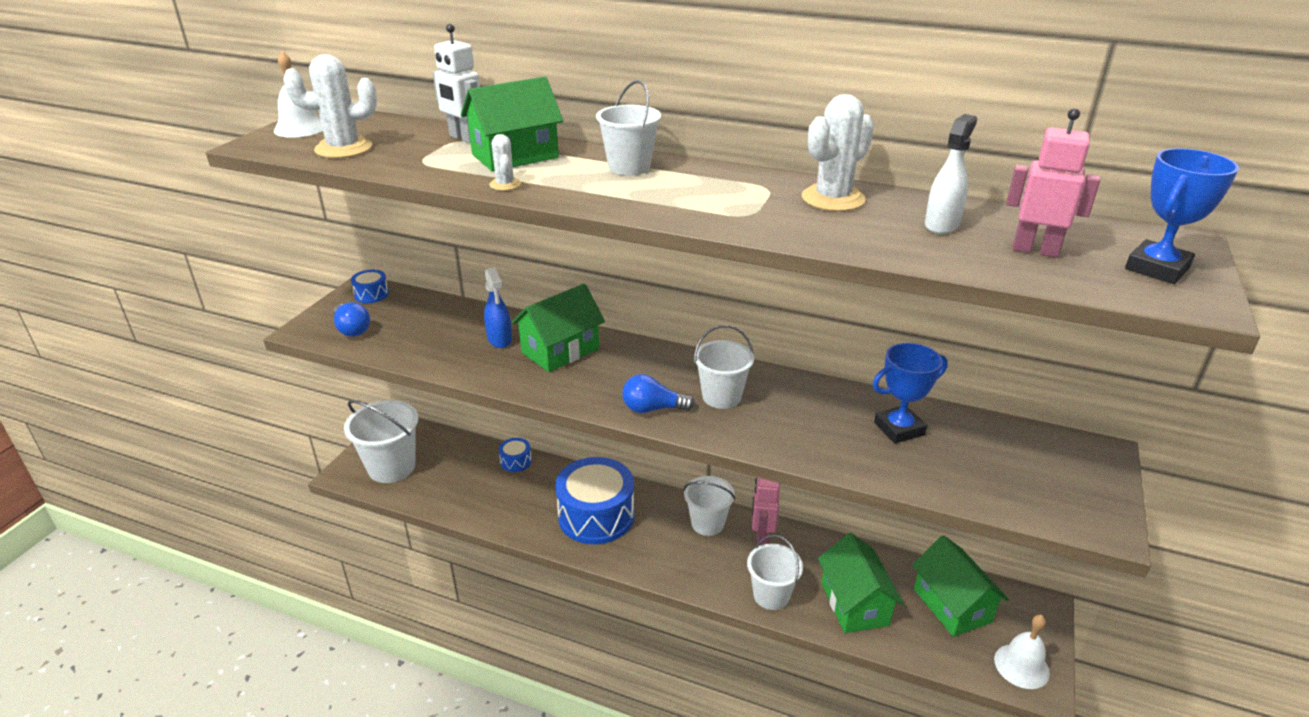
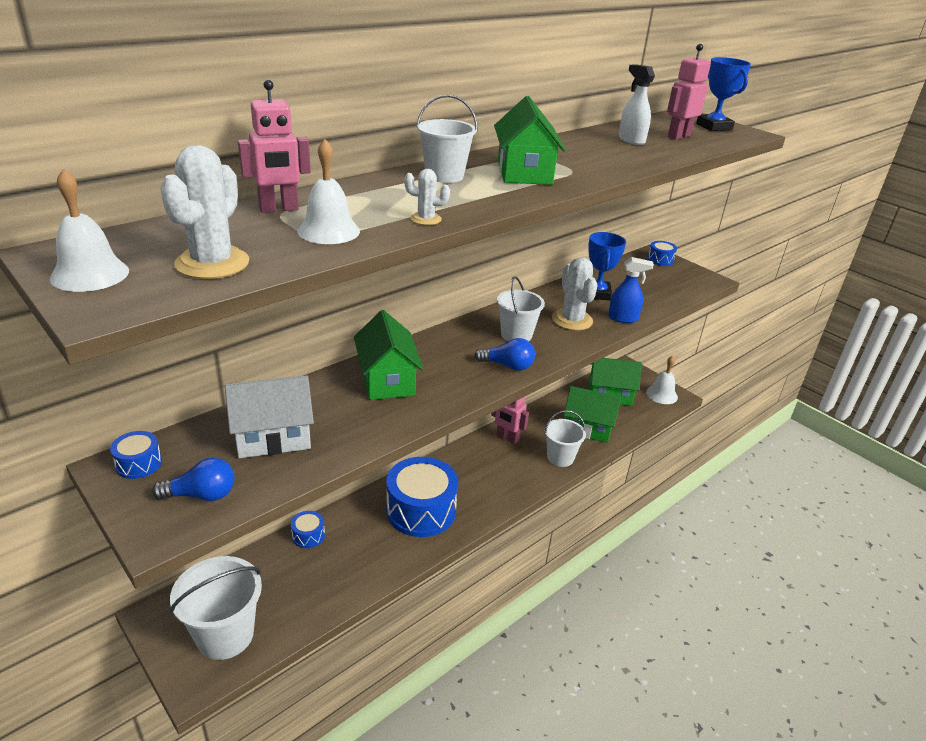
camera: 65 degrees left, 0 degrees up
white robot [433,24,480,143] -> pink robot [238,80,311,213]
green house [461,77,563,171] -> green house moved to [494,96,566,185]
blue spray bottle [484,267,512,348] -> blue spray bottle moved to [608,257,654,323]
blue light bulb [622,374,695,413] -> blue light bulb turned 105 degrees counterclockwise [474,338,535,371]
white bucket [684,476,735,536] -> none
white cactus [802,94,874,211] -> white cactus moved to [552,257,598,331]
none -> white house [225,375,314,458]
none -> white bell [297,139,360,244]
none -> blue drum [648,241,677,266]

